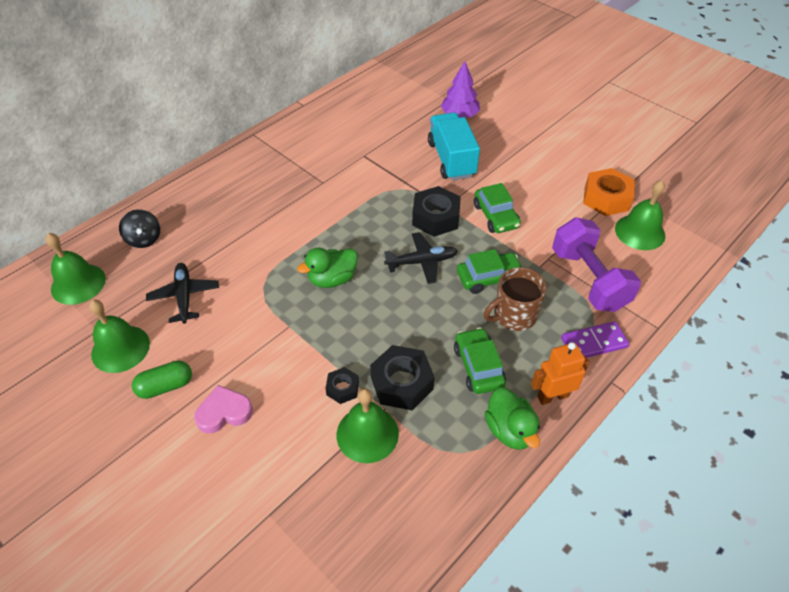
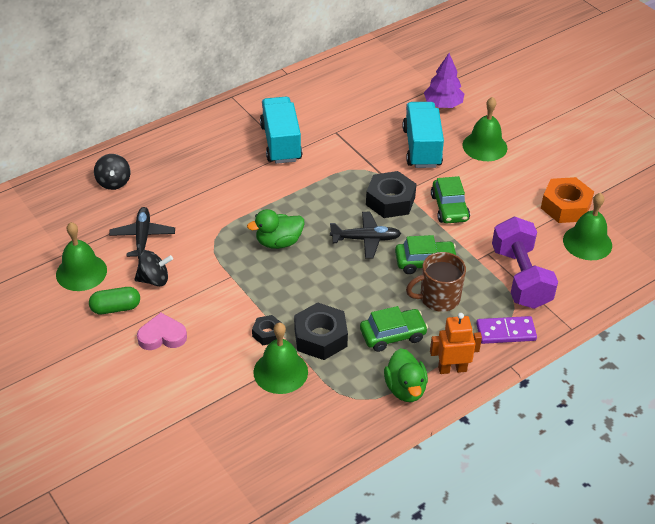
camera: 10 degrees right, 5 degrees down
green bell [46,233,106,305] -> green bell moved to [462,97,507,161]
green car [454,327,506,394] -> green car turned 75 degrees clockwise [360,306,428,352]
none -> black spinning top [134,251,173,286]
none -> turquoise truck [260,97,302,164]

